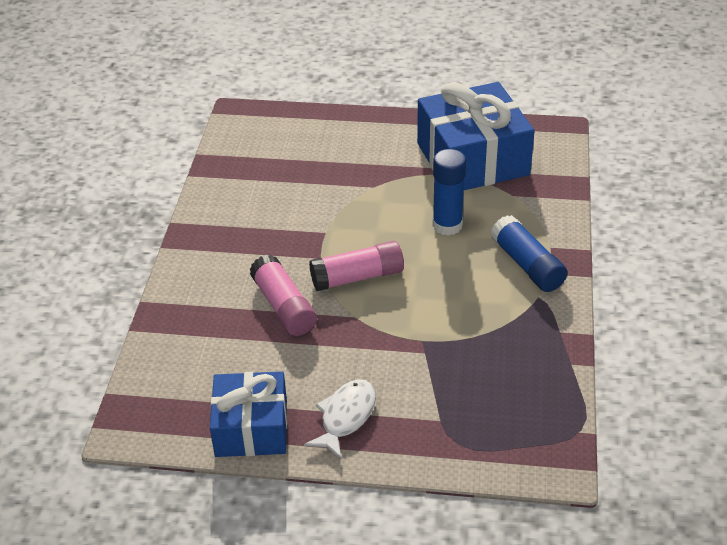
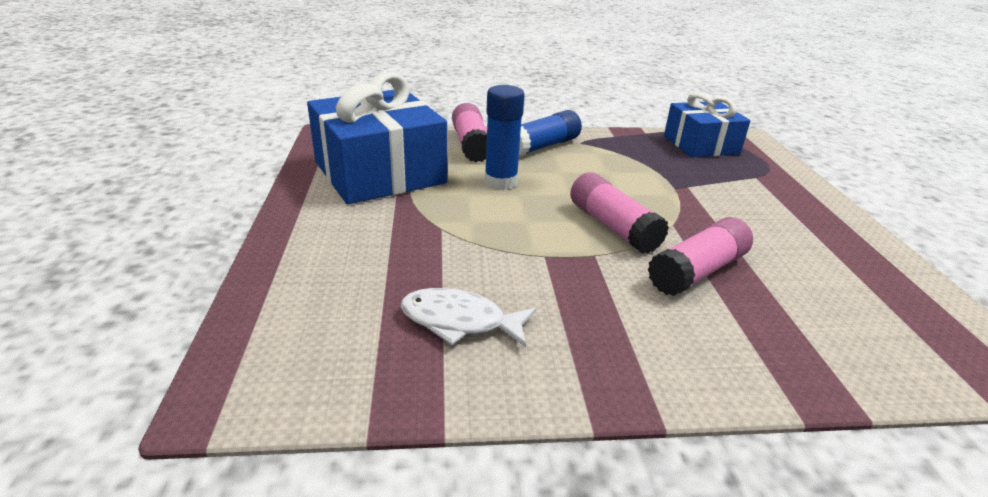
camera: 105 degrees left, 10 degrees down
blue gift [210,371,287,457] -> blue gift moved to [664,92,751,158]
white fish [304,379,376,460] -> white fish moved to [401,288,536,347]
none -> pink glue stick [452,103,487,162]

